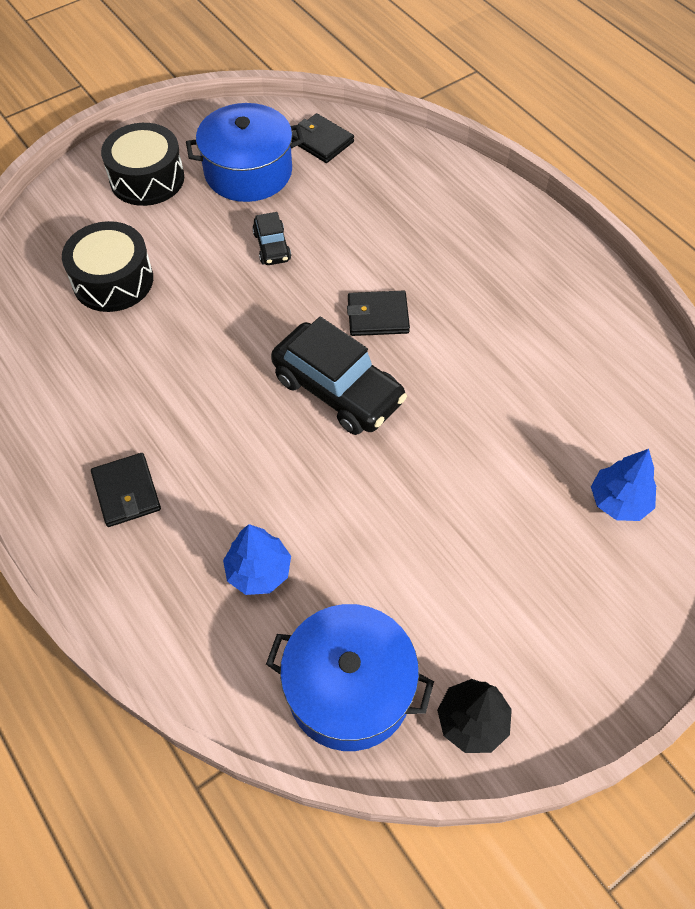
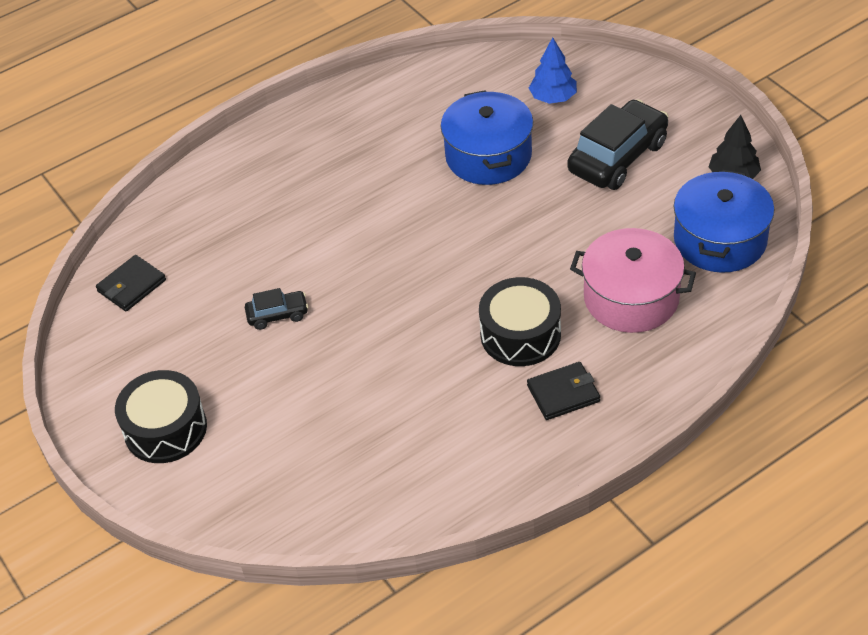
camera: 85 degrees left, 10 degrees down
black drum [62,221,153,312] -> black drum moved to [479,277,561,366]
blue pot [186,103,304,202] -> blue pot moved to [441,90,533,185]
blue tree [223,524,291,595] -> pink pot [570,228,696,333]
black car [271,317,407,435] -> black car moved to [567,99,668,190]
black wallet [347,290,410,336] -> none

